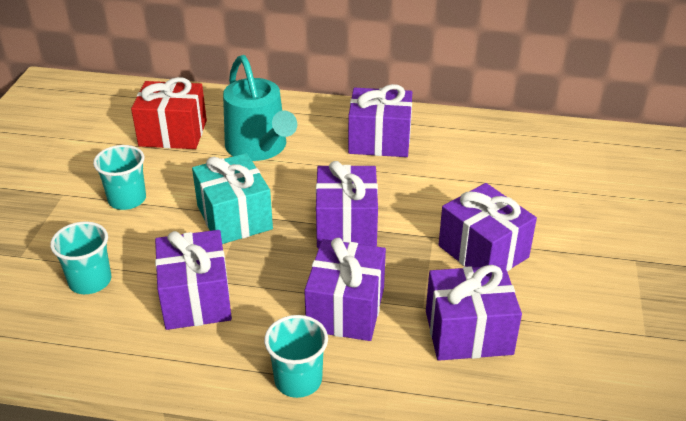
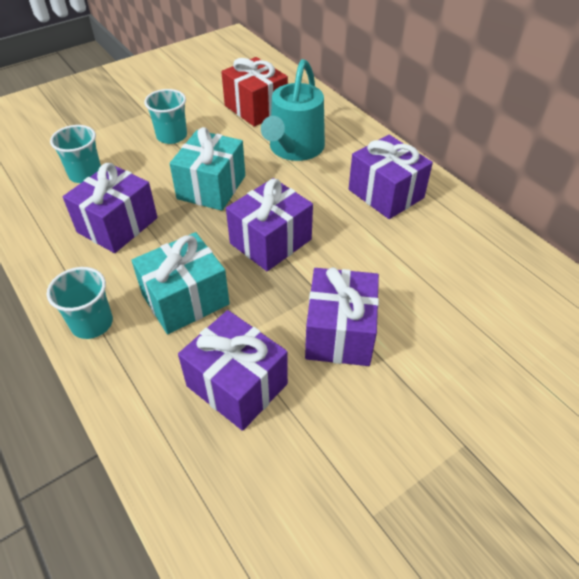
camera: 45 degrees right, 10 degrees up
purple gift [304,238,386,341] -> turquoise gift [131,232,230,334]

